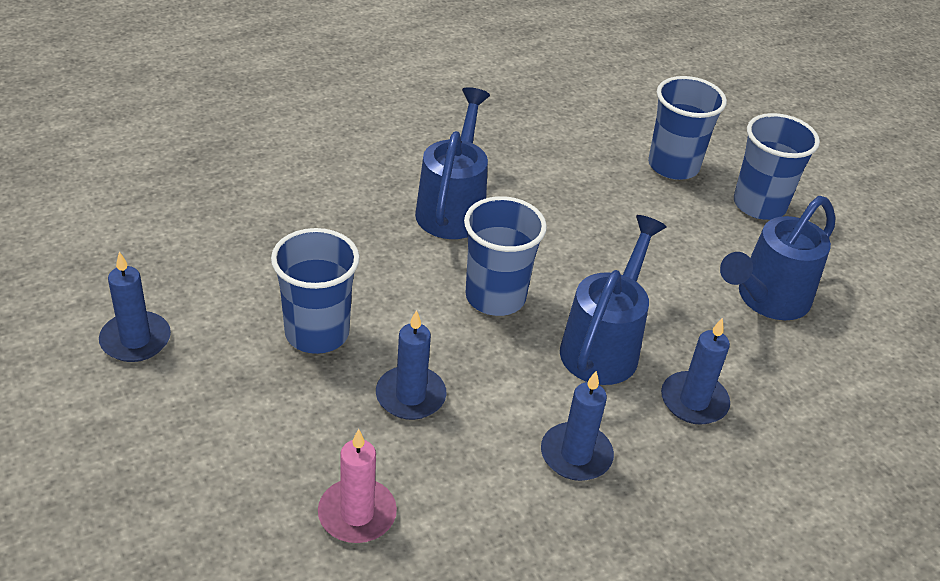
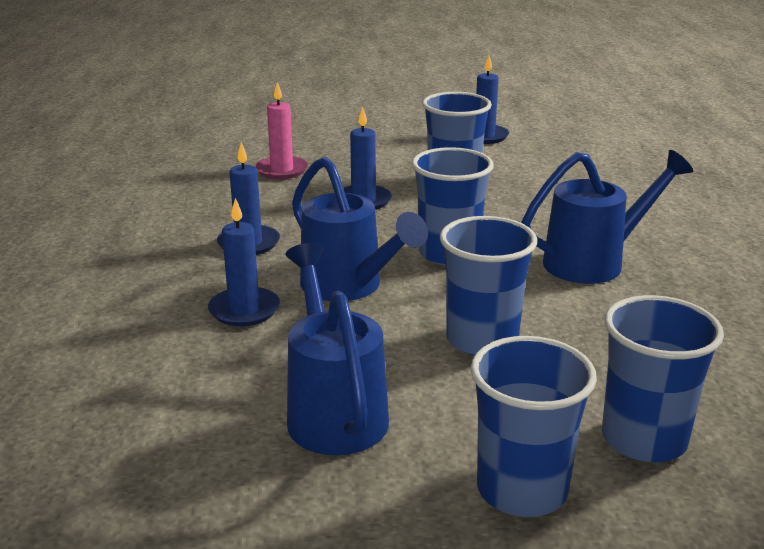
camera: 120 degrees right, 15 degrees down
blue watering can [415,87,490,239] -> blue watering can turned 60 degrees counterclockwise [521,150,693,284]
none -> blue cup [440,216,537,355]

